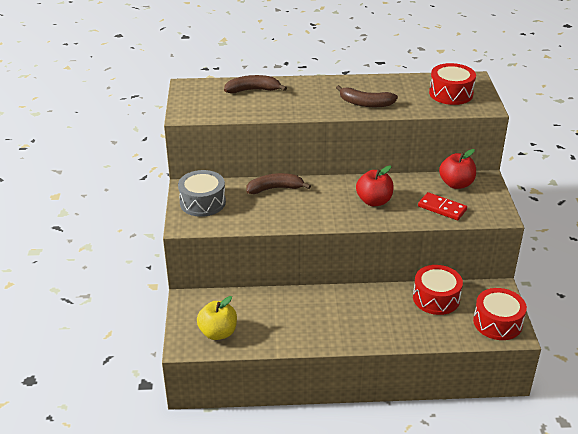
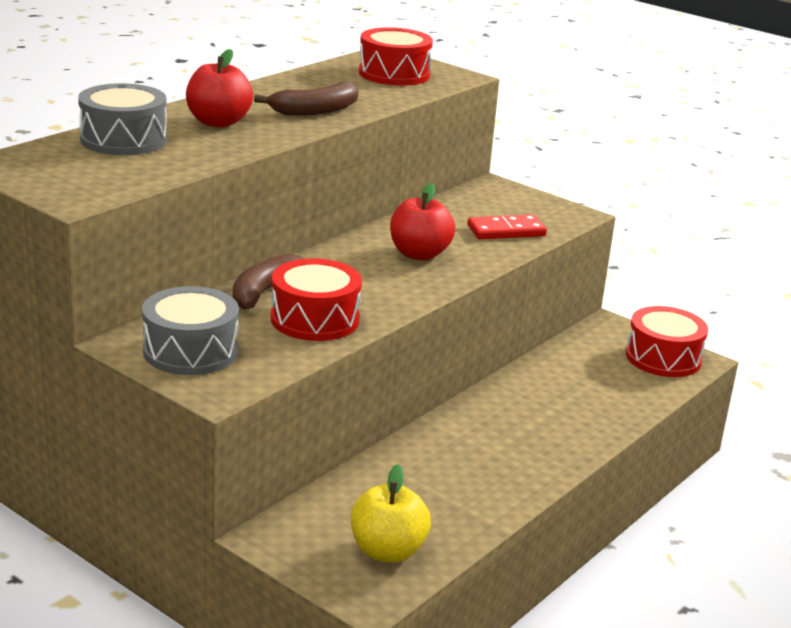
camera: 50 degrees left, 10 degrees down
brown banana [224,75,287,93] -> grey drum [78,83,167,155]
red drum [413,265,463,315] -> red drum moved to [271,258,362,341]
red apple [439,149,476,189] -> red apple moved to [186,49,253,128]

